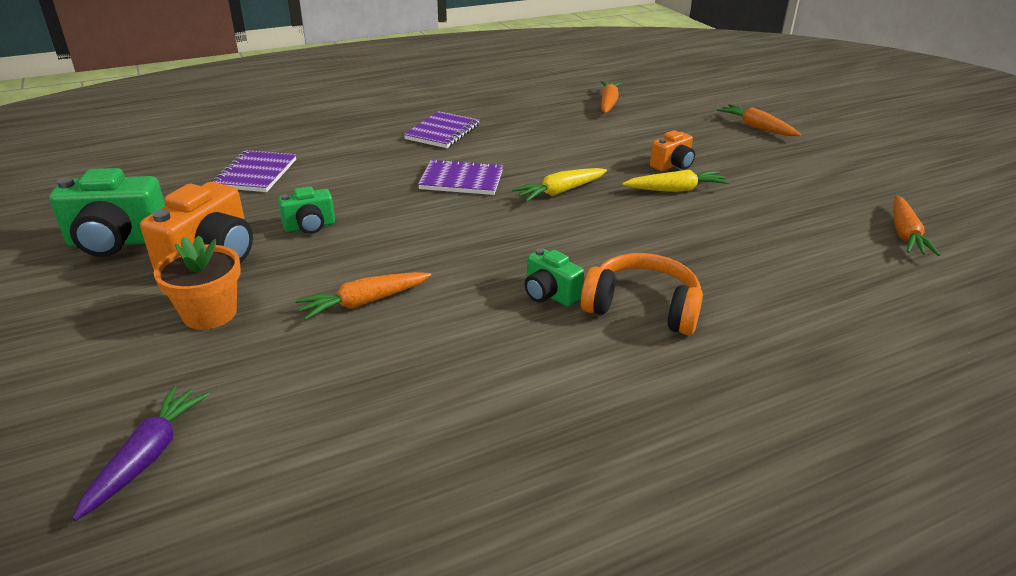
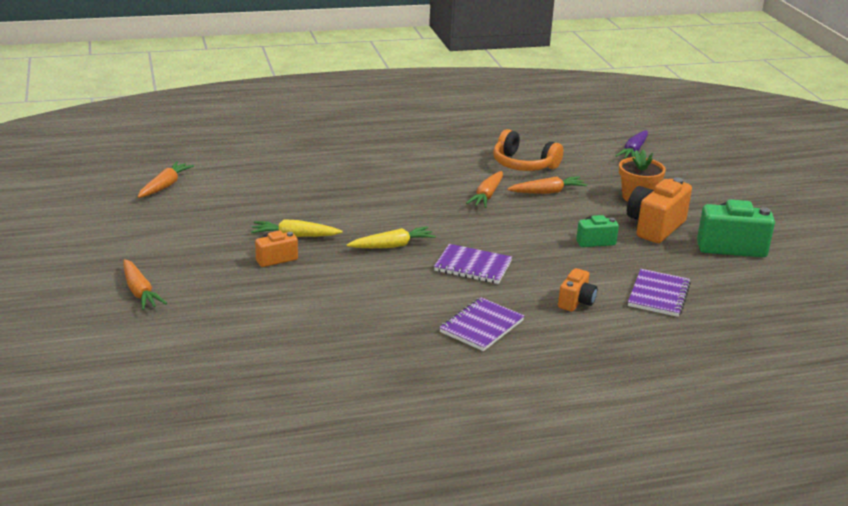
camera: 170 degrees left, 5 degrees down
green camera [525,248,584,306] -> none
orange headphones [581,253,703,335] -> orange headphones moved to [493,129,563,171]
orange carrot [601,81,621,113] -> orange carrot moved to [466,171,503,208]
none -> orange camera [558,268,597,311]

